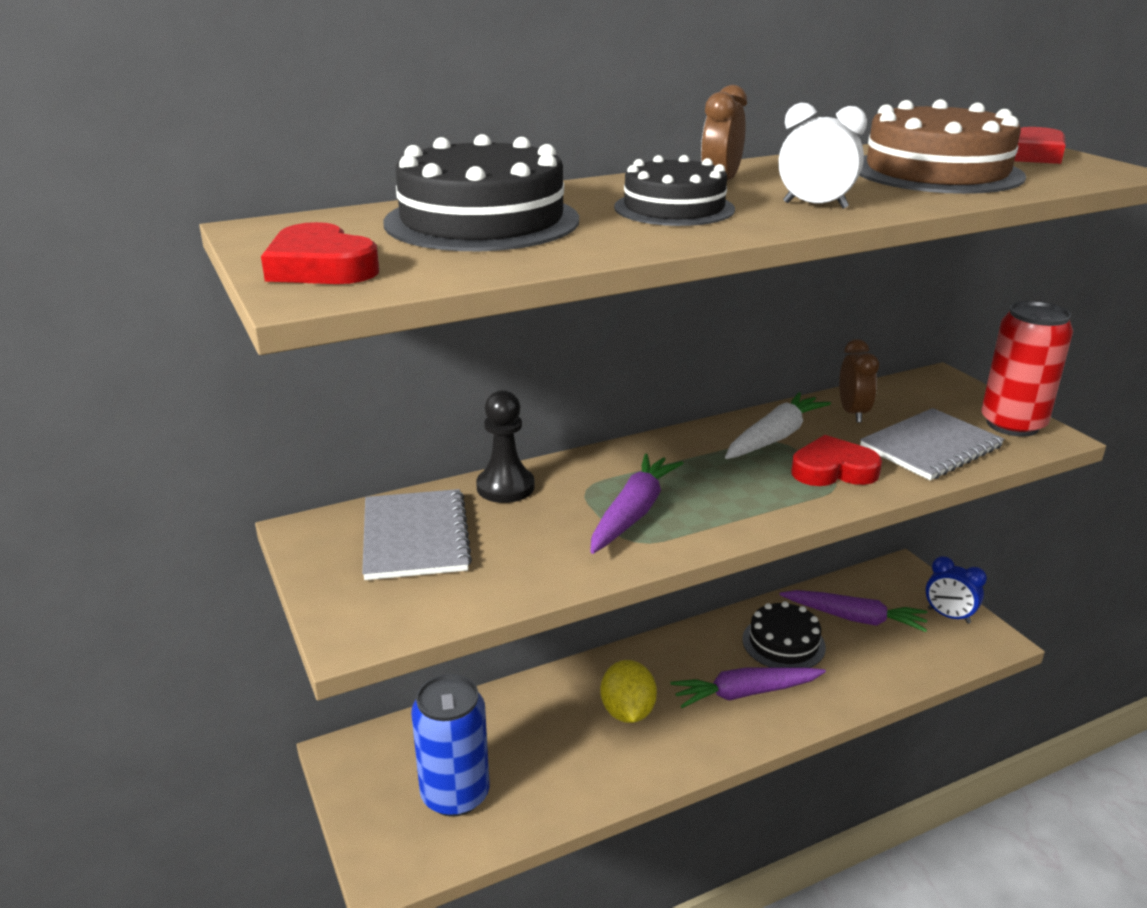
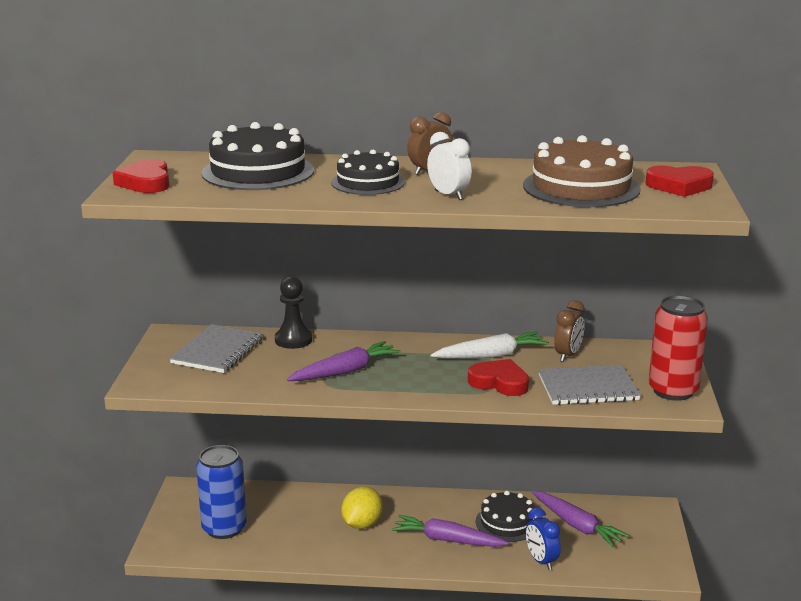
camera: 30 degrees right, 5 degrees down
blue clock [925,556,987,624] -> blue clock moved to [526,507,561,570]

